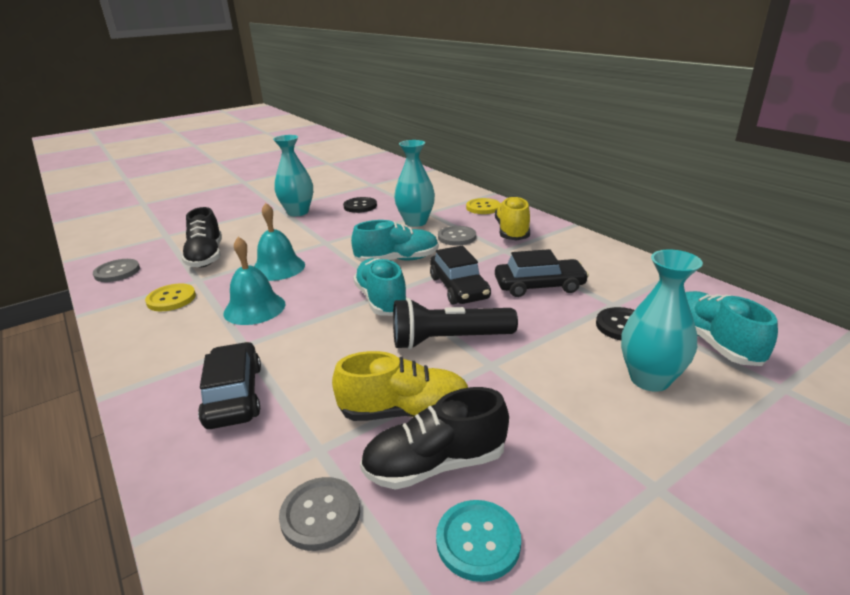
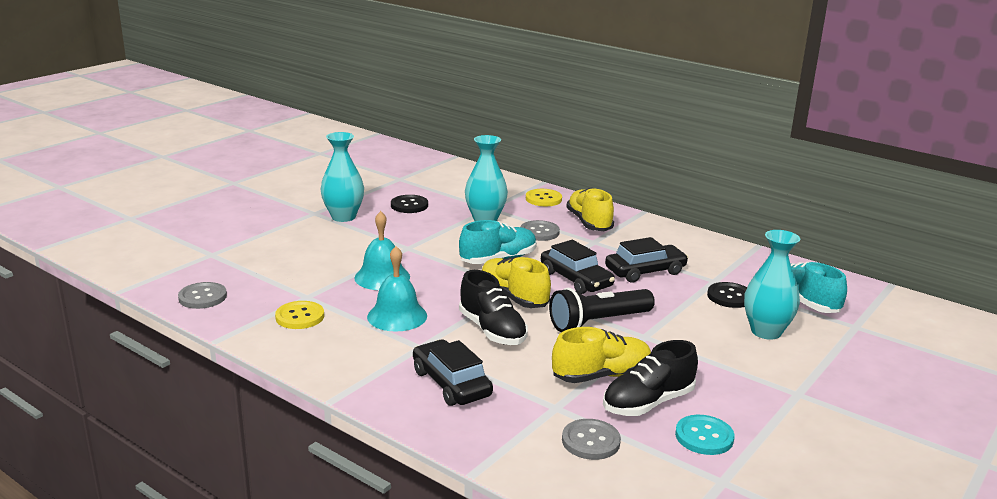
camera: 20 degrees left, 5 degrees down
black shoe [182,207,222,268] -> black shoe moved to [459,270,528,345]
turquoise shoe [353,258,407,316] -> yellow shoe [482,257,551,308]

